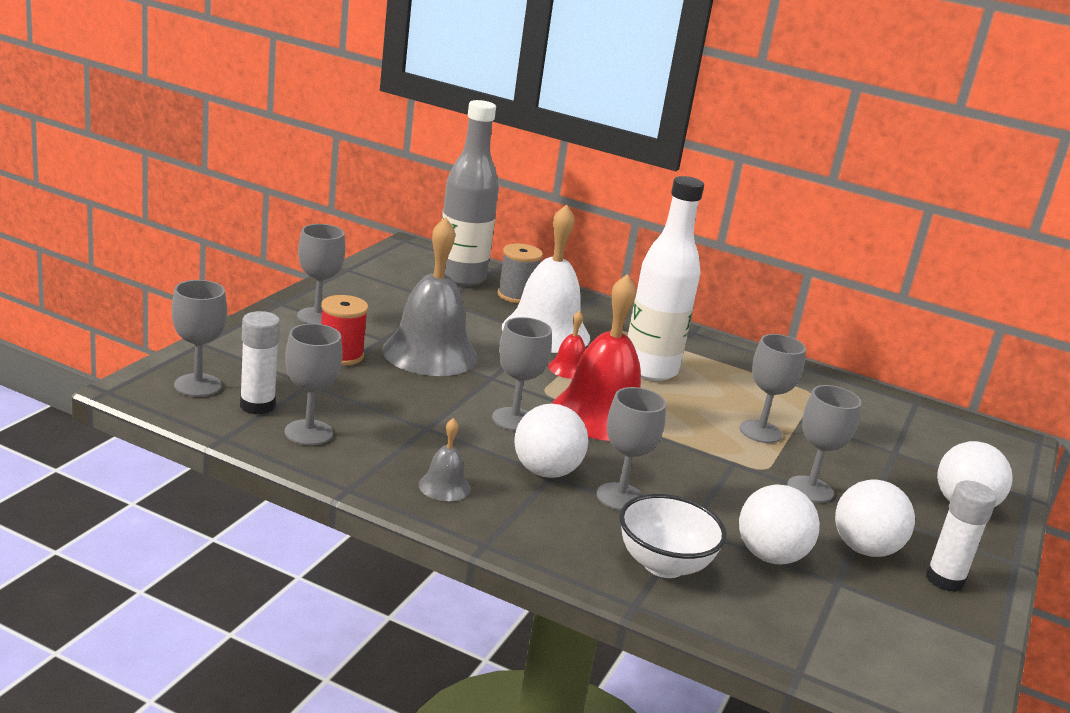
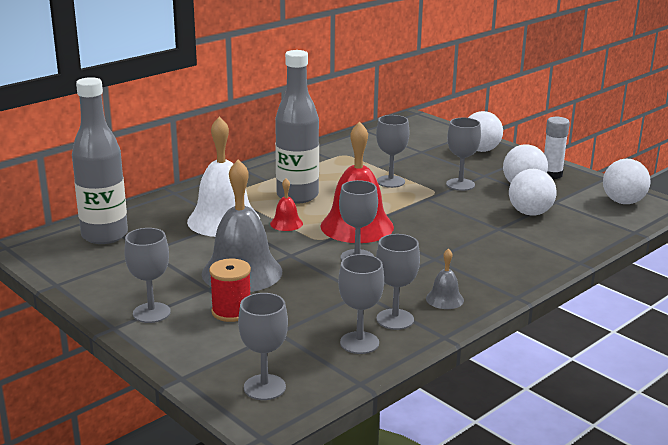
camera: 65 degrees left, 0 degrees up
white glue stick [240,311,280,415] -> none
grey spool [498,243,543,304] -> none
white ball [514,404,588,478] -> white ball moved to [603,159,651,204]
grey goblet [597,387,666,511] -> grey goblet moved to [376,234,420,330]
white bowl [619,494,727,578] -> none
white bottle [627,176,704,381] -> grey bottle [275,50,319,204]

